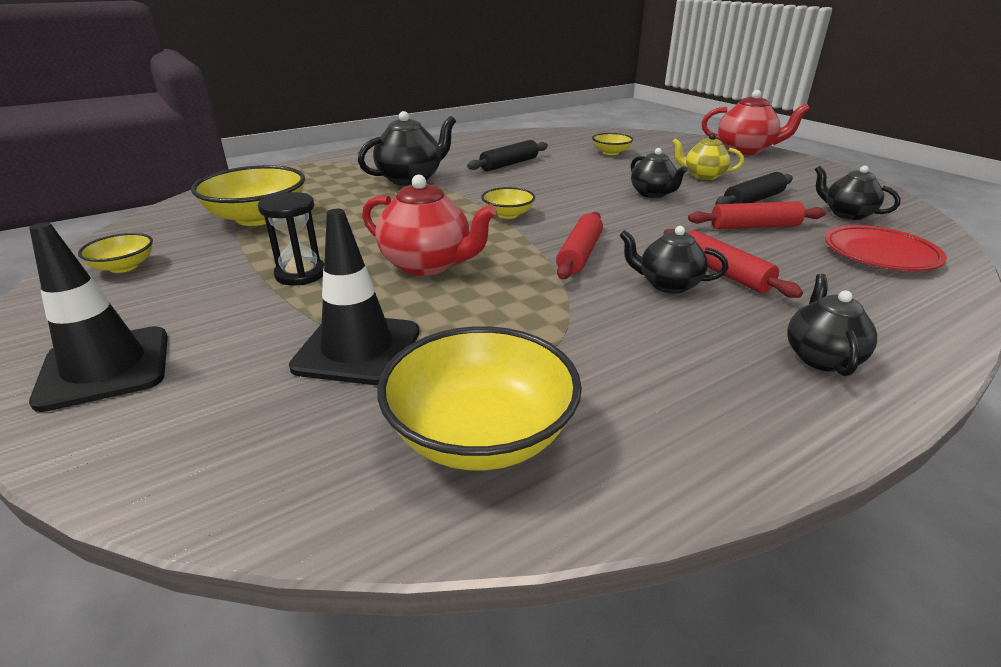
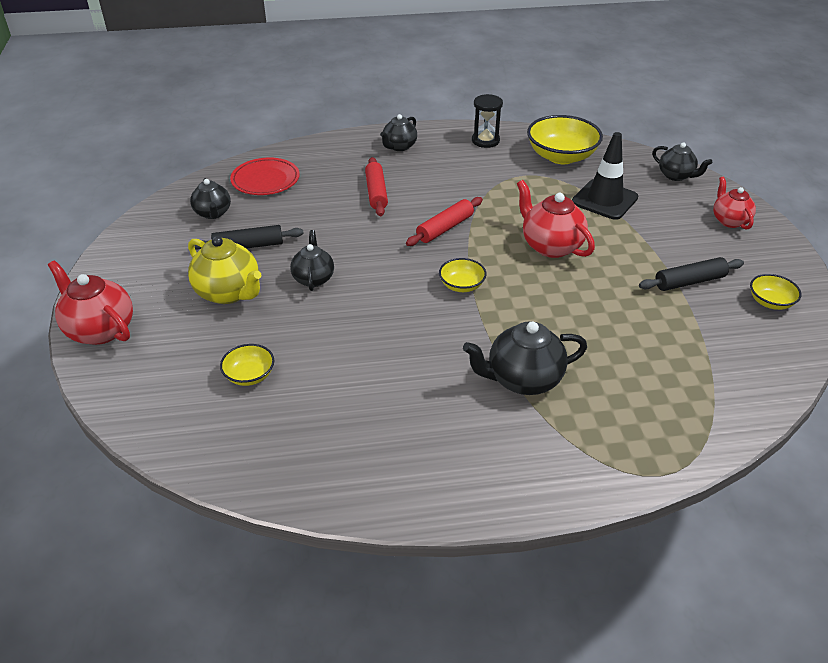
camera: 155 degrees left, 10 degrees up
black traffic cone [29,222,168,412] -> red teapot [713,177,756,230]
yellow bowl [191,165,305,226] -> none
black hourglass [258,192,324,285] -> black hourglass moved to [472,94,503,148]
black rolling pin [467,140,548,171] -> black rolling pin moved to [639,257,744,291]
black teapot [620,226,728,294] -> black teapot moved to [653,143,712,181]
yellow teapot [672,133,744,180] -> yellow teapot [188,236,262,304], size x1.54
red rolling pin [688,201,826,229] -> none

